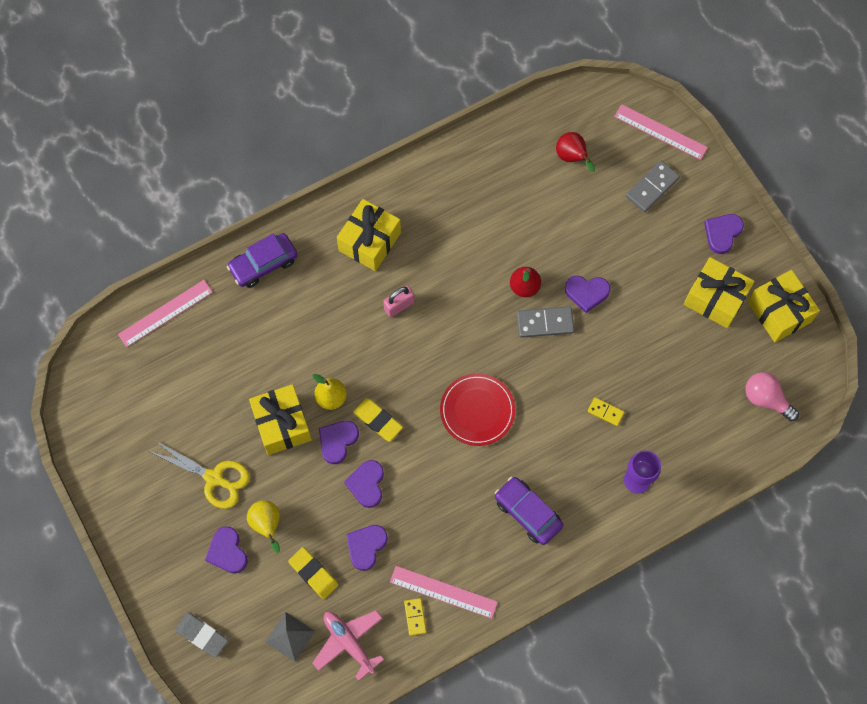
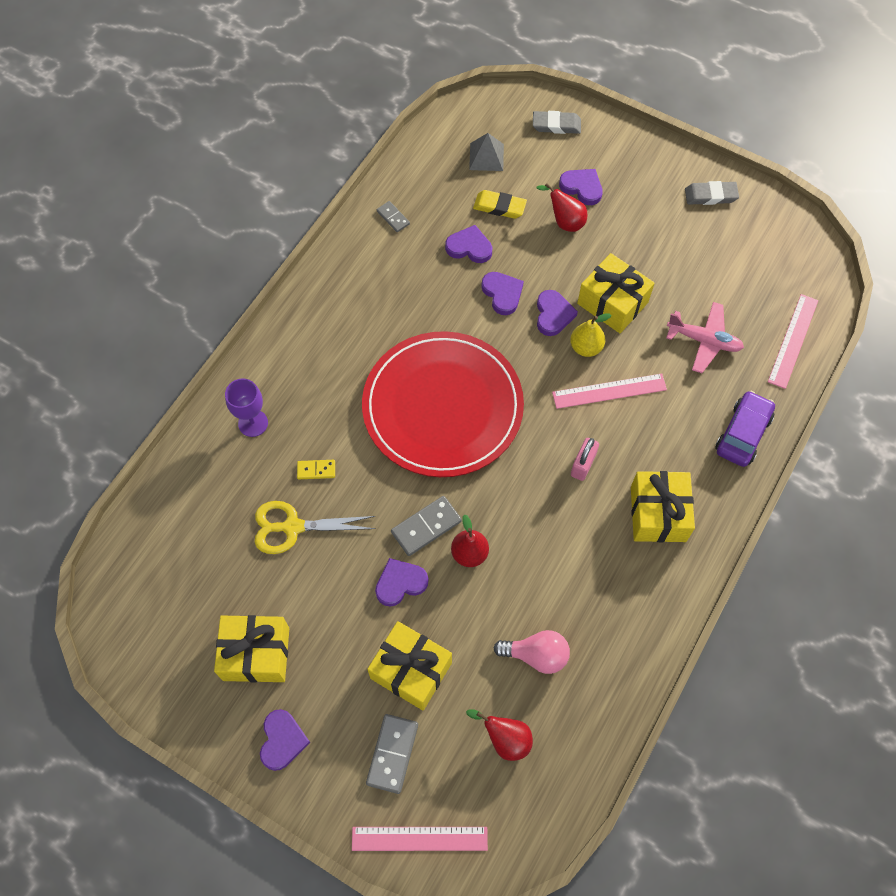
camera: 150 degrees right, 5 degrees down
yellow scissors [149,440,250,509] -> yellow scissors moved to [255,501,376,554]
yellow pear [247,500,280,553] -> red pear [537,184,587,232]
pink plane [312,610,384,681] -> pink plane moved to [666,302,744,373]
purple heart [346,525,388,571] -> purple heart turned 75 degrees counterclockwise [445,225,492,263]
yellow eraser [353,398,403,442] -> none
pink ruler [390,566,498,619] -> pink ruler moved to [552,374,667,409]
yellow domino [404,598,427,636] -> grey domino [377,201,410,232]
red plate [440,374,515,446] -> red plate [362,331,524,477], size x1.94
purple car [495,476,563,545] -> none
pink light bulb [745,372,799,422] -> pink light bulb moved to [493,630,570,674]
yellow gift [748,270,820,342] -> yellow gift moved to [367,621,452,710]
none -> grey eraser [685,181,739,205]

